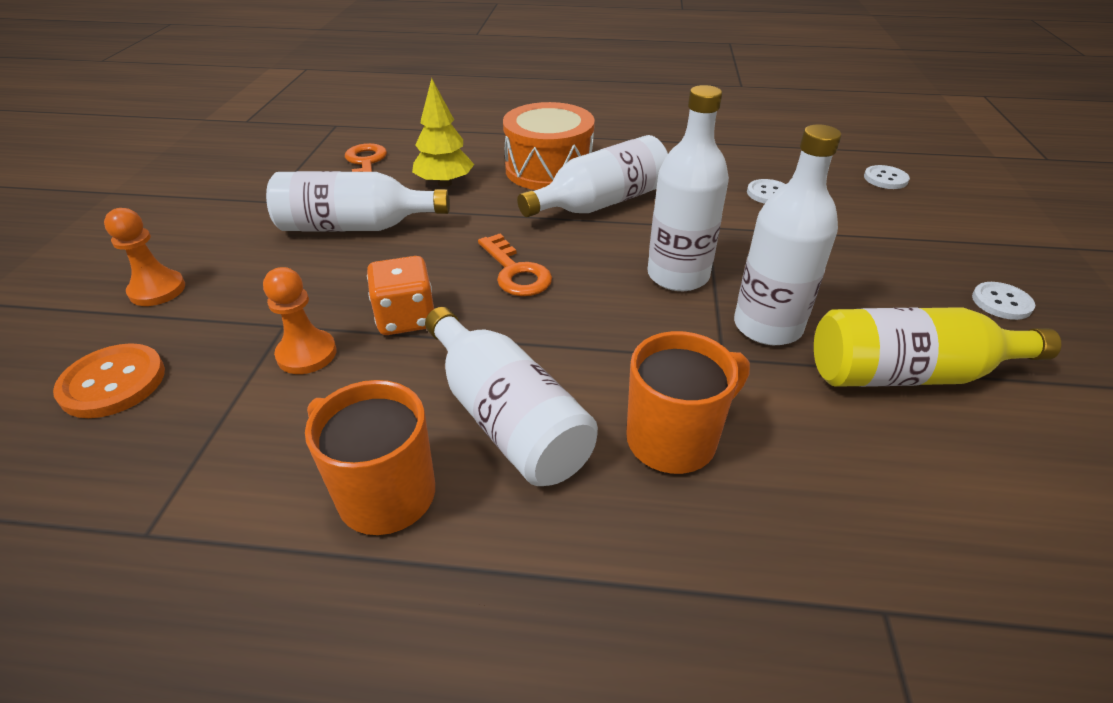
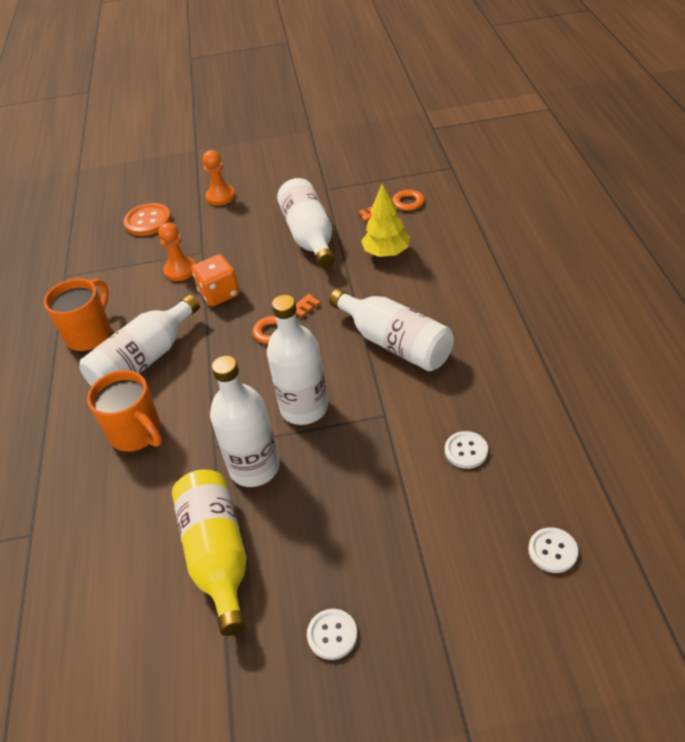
camera: 80 degrees right, 5 degrees up
orange drum [503,102,595,190] -> none

